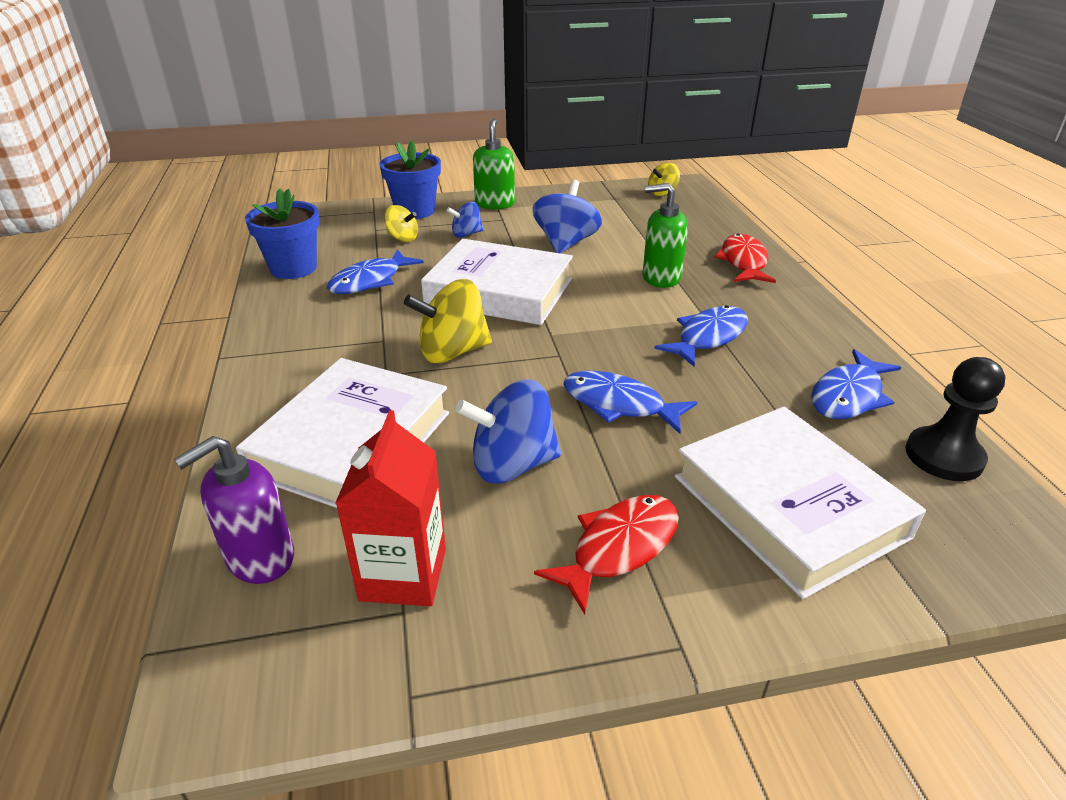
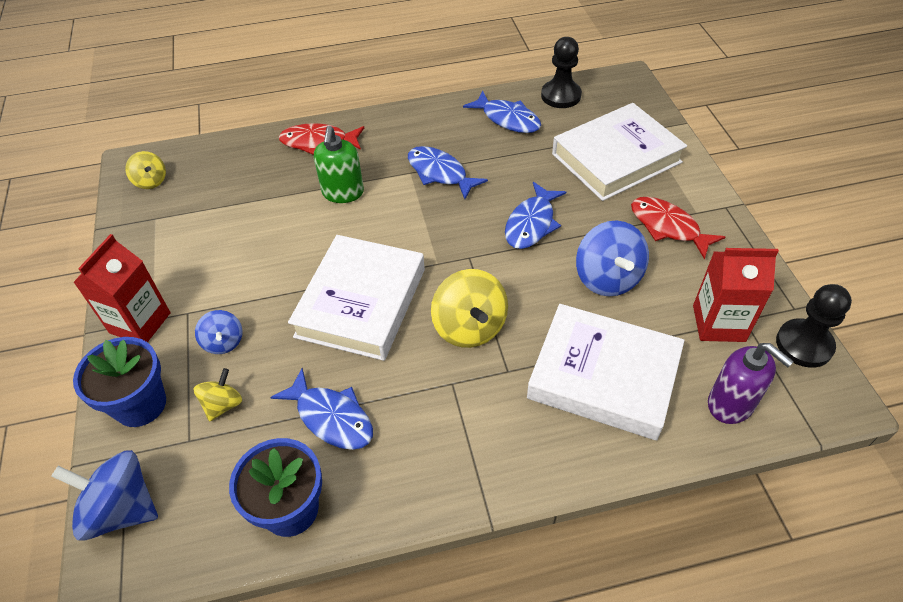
camera: 90 degrees left, 15 degrees up
green soap dispenser [473,118,515,209] -> red carton [73,234,171,342]
blue spinning top [532,179,602,253] -> blue spinning top moved to [51,450,158,541]
none -> black pawn [776,284,852,368]

